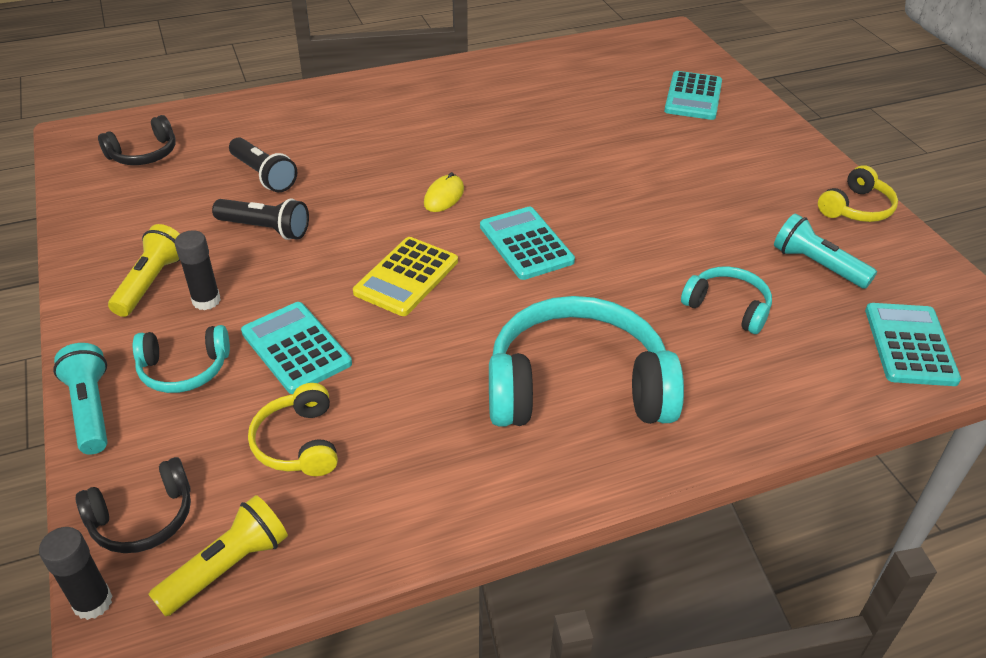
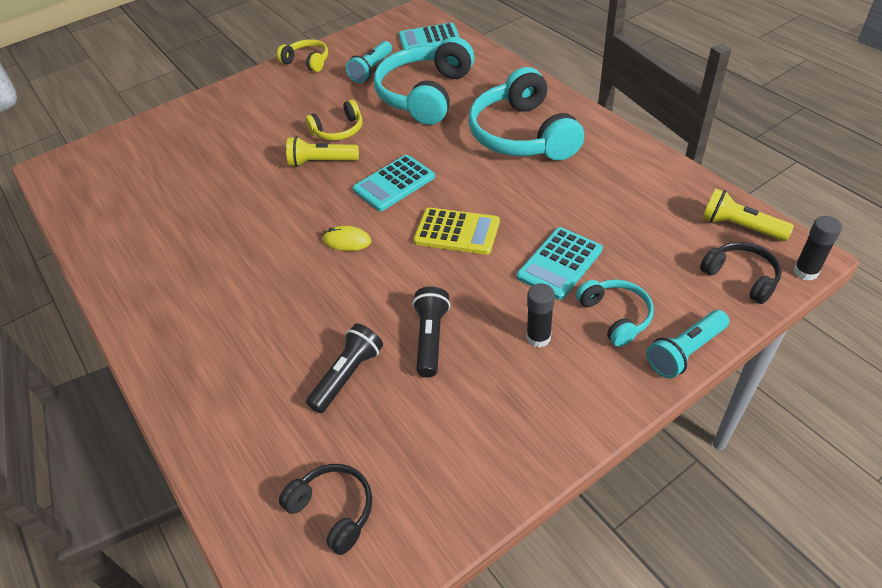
camera: 100 degrees left, 5 degrees up
yellow flashlight [108,224,180,317] -> yellow flashlight moved to [286,136,359,167]
yellow headphones [248,383,338,476] -> yellow headphones moved to [305,100,362,141]
turquoise calculator [664,71,722,120] -> none
turquoise headphones [681,266,772,334] -> turquoise headphones [374,37,474,125], size x2.00

